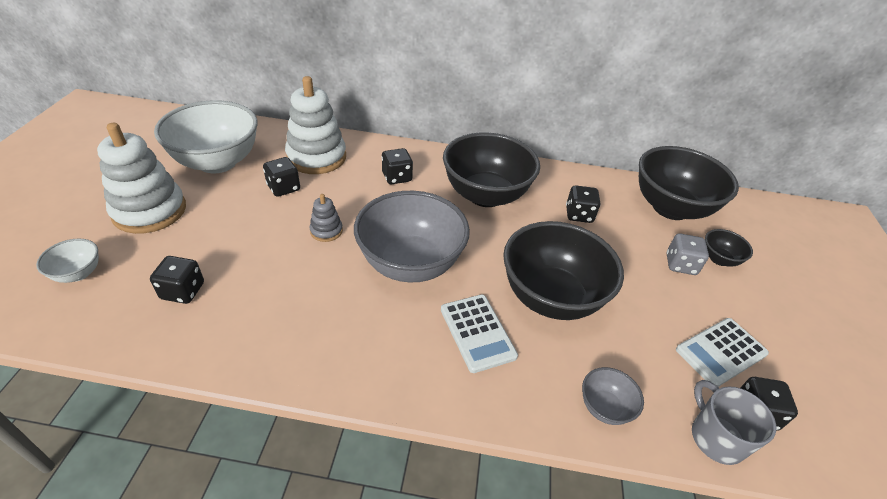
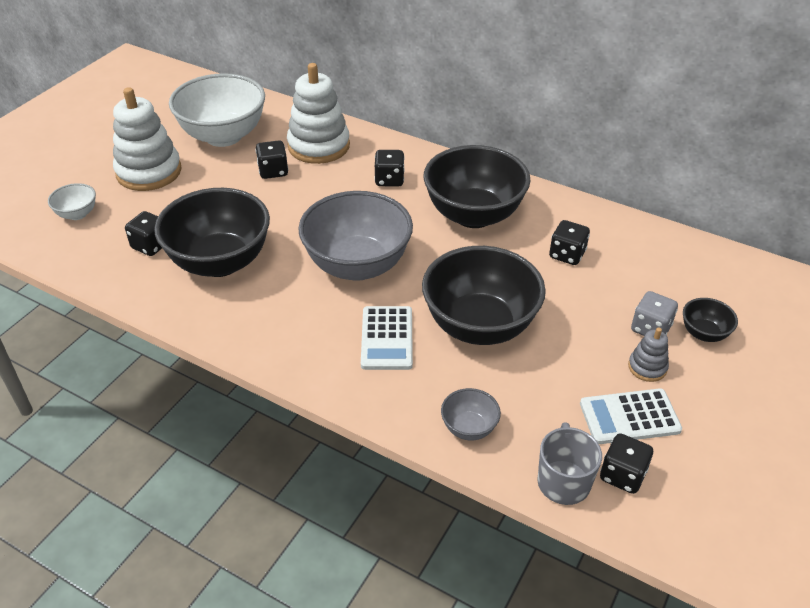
camera: 25 degrees right, 0 degrees up
grey stacking toy [309,194,343,242] -> grey stacking toy moved to [628,328,669,382]
black bowl [639,146,739,220] -> black bowl moved to [154,188,270,277]

